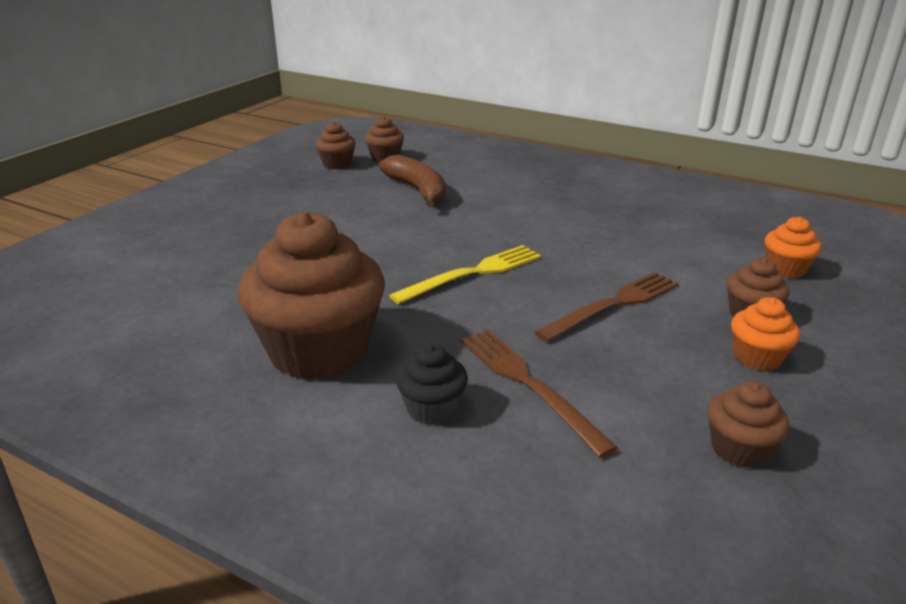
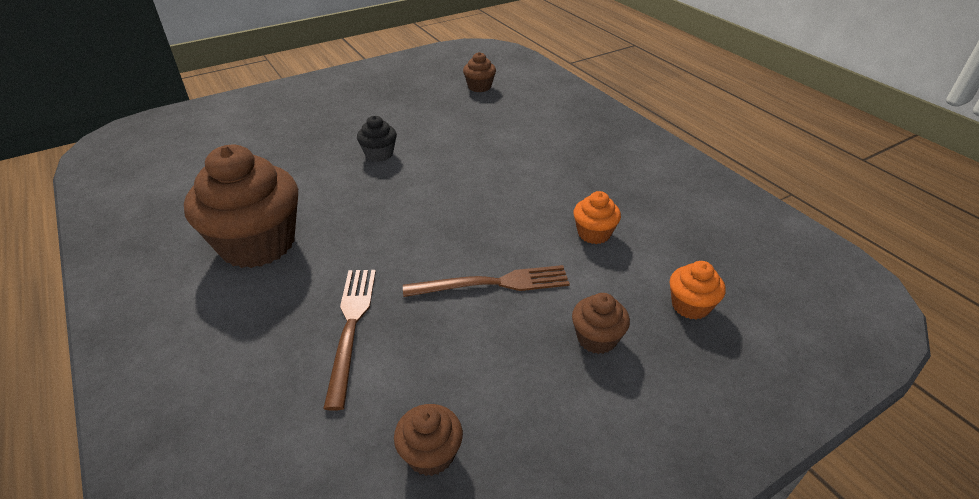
camera: 30 degrees right, 10 degrees up
brown cupcake [316,122,356,169] -> none
brown banana [379,155,446,207] -> none
yellow fork [389,245,541,304] -> none
black cupcake [396,343,468,425] -> black cupcake moved to [357,116,397,162]
orange cupcake [731,297,800,371] -> orange cupcake moved to [574,191,621,244]

